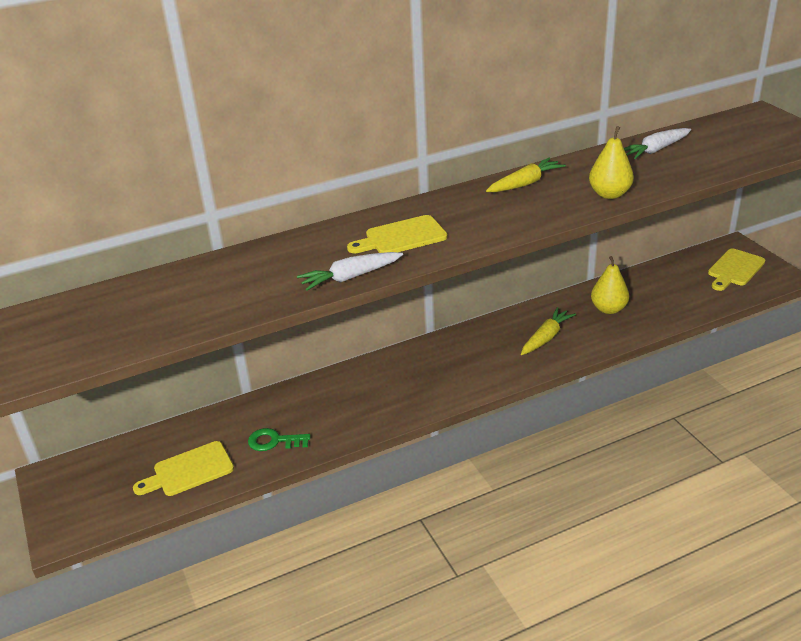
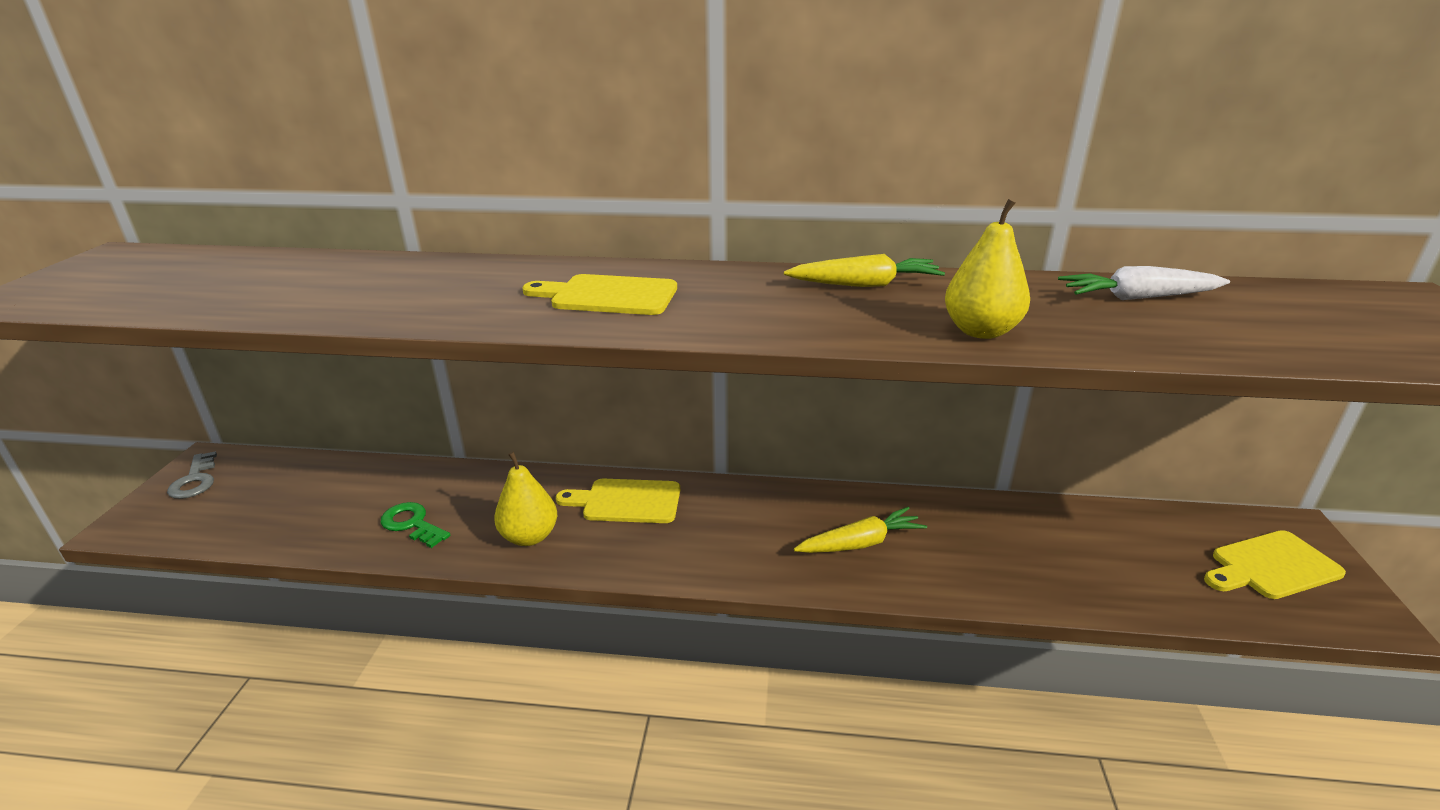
camera: 30 degrees right, 5 degrees down
yellow cutting board [133,441,234,496] -> yellow cutting board moved to [556,479,680,523]
white carrot [297,252,403,291] -> none
yellow pear [591,256,629,314] -> yellow pear moved to [494,452,557,546]
none -> grey key [167,451,217,499]

